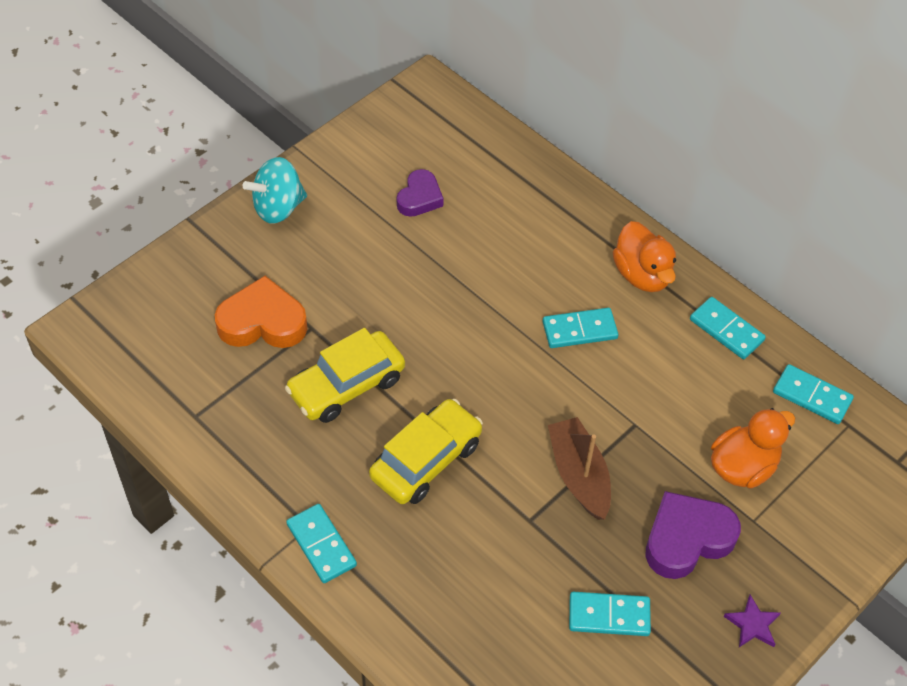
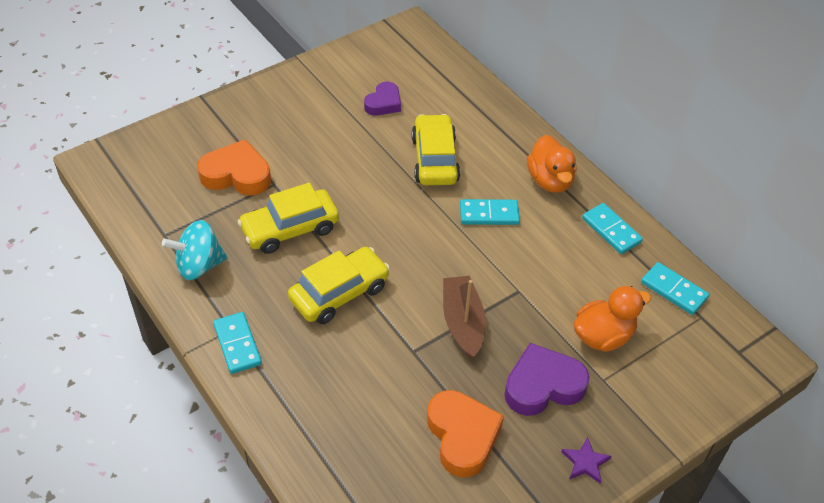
camera: 10 degrees right, 5 degrees down
turquoise spinning top [243,157,307,224] -> turquoise spinning top moved to [162,220,227,280]
turquoise domino [569,592,651,636] -> orange heart [427,390,504,478]
none -> yellow car [411,114,460,185]

